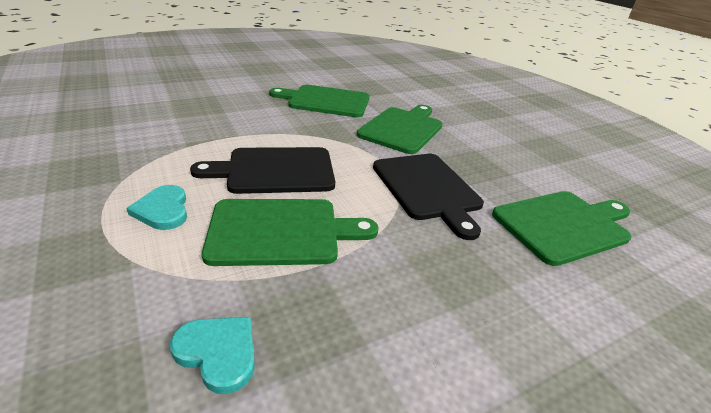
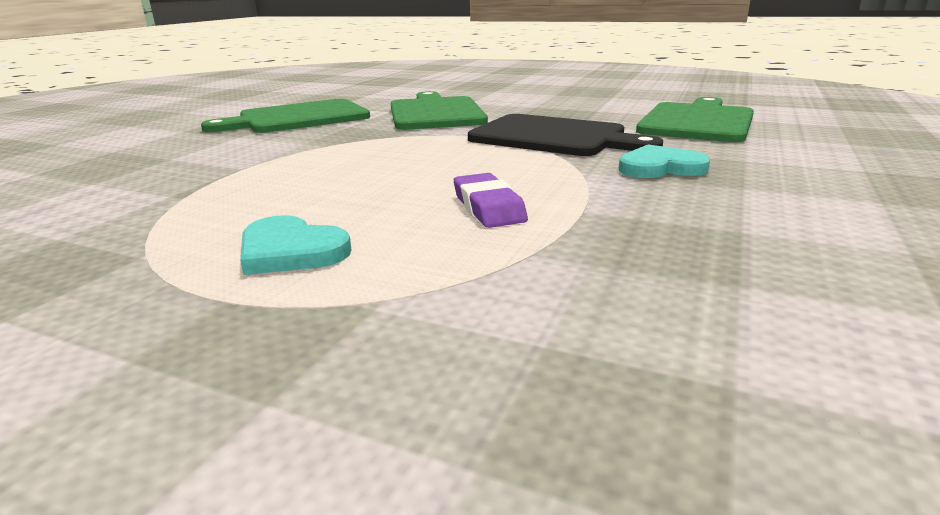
camera: 35 degrees left, 10 degrees down
turquoise heart [170,317,255,394] -> turquoise heart moved to [619,144,710,178]
black cutting board [190,147,335,194] -> none
green cutting board [202,199,378,266] -> purple eraser [454,173,528,228]

